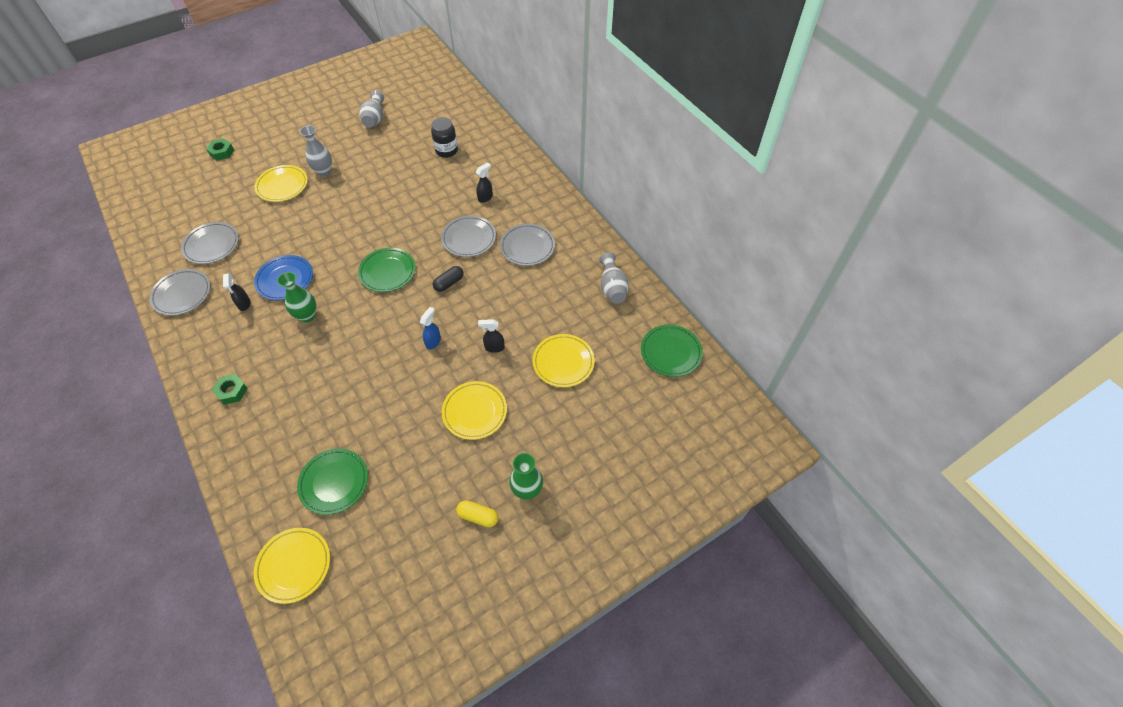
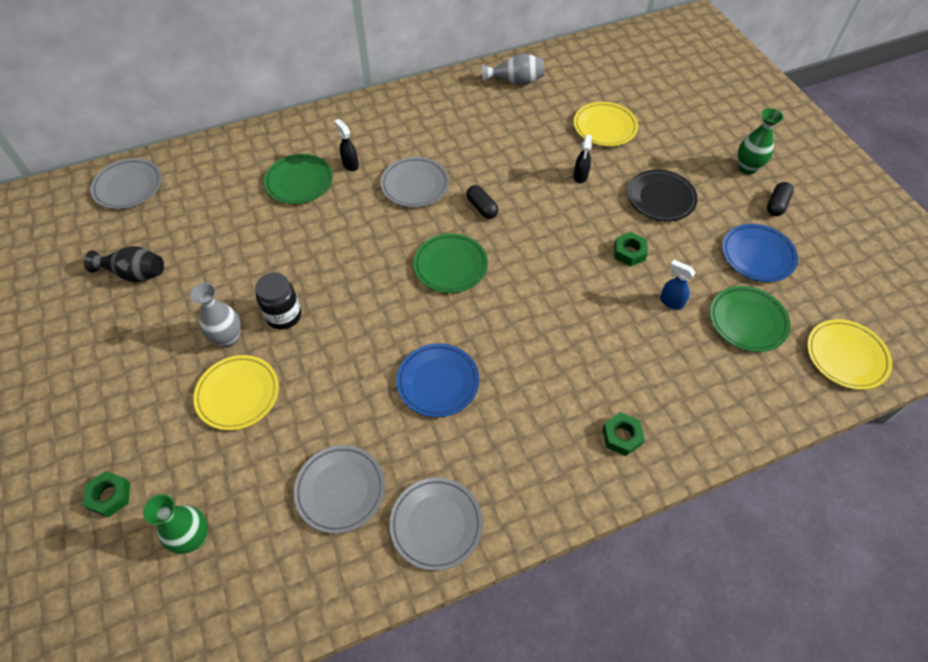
camera: 80 degrees left, 0 degrees up
black spray bottle [223,273,250,311] -> none
green vase [277,272,316,322] -> green vase moved to [143,494,208,554]
grey vase [359,90,384,127] -> black vase [84,246,164,282]
blue spray bottle [420,307,441,350] -> blue spray bottle moved to [660,260,695,310]
black jar [431,117,458,158] -> black jar moved to [255,273,301,330]
yellow plate [442,381,507,440] -> black plate [627,169,698,221]
yellow capsule [456,500,498,527] -> black capsule [767,182,794,216]
grey plate [500,224,555,266] -> grey plate moved to [90,158,162,209]
green plate [641,325,703,377] -> green plate moved to [264,154,333,204]
none -> green nut [614,232,648,266]
none -> blue plate [722,224,798,282]

